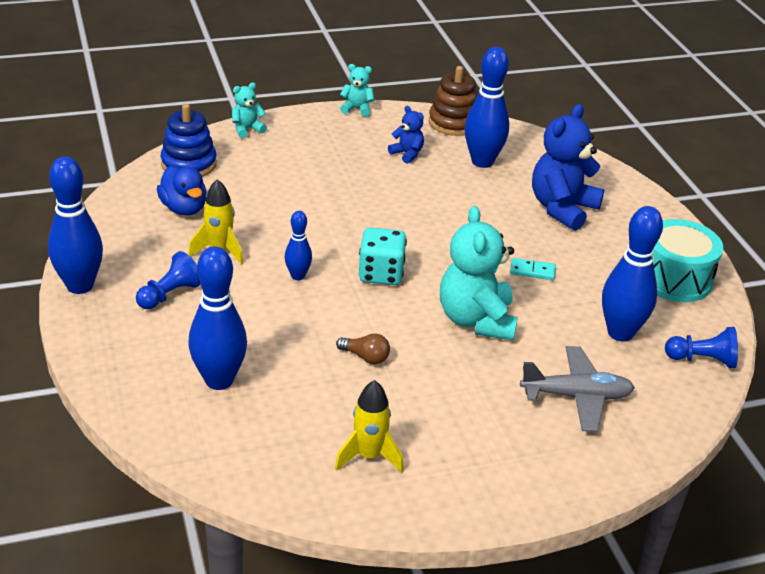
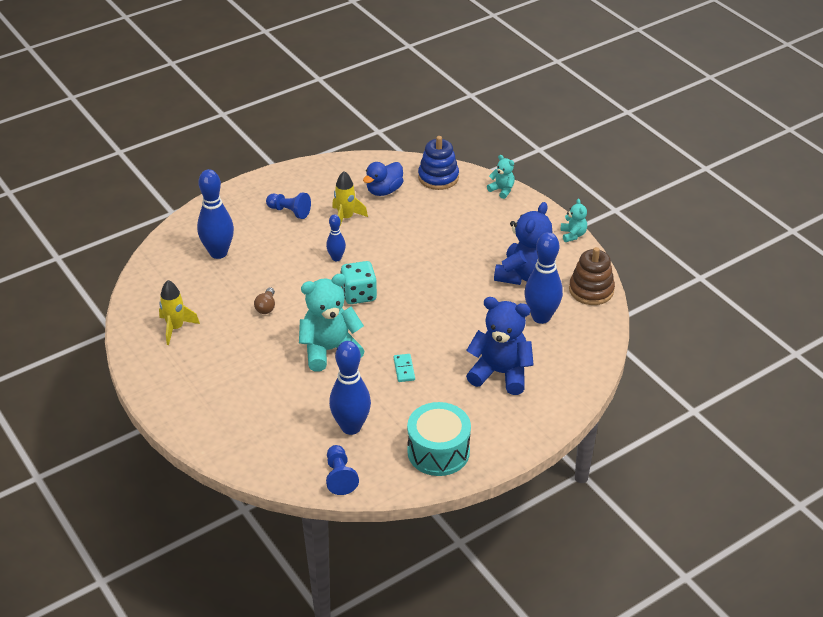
camera: 75 degrees right, 5 degrees up
blue bowling pin [48,156,103,294] -> none
blue teddy bear [388,106,424,164] -> blue teddy bear [494,202,553,285], size x2.05
grey plane [520,346,635,432] -> none

